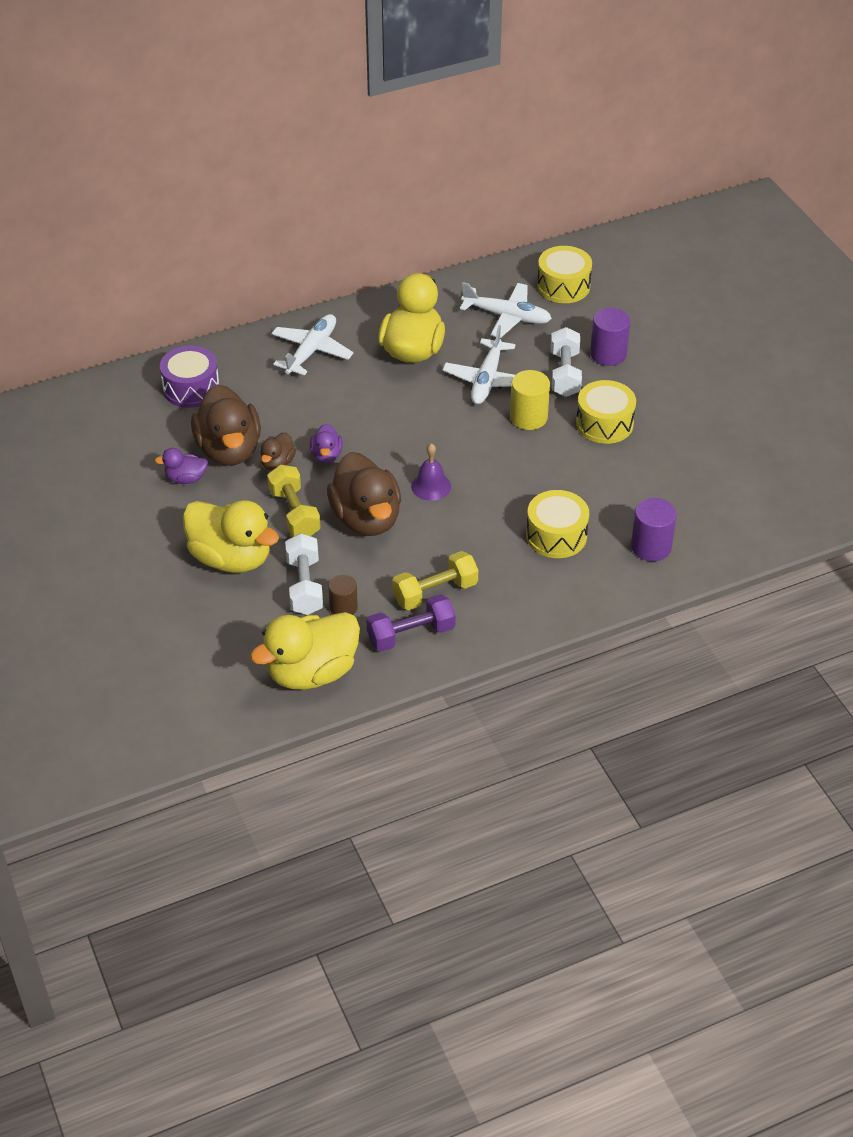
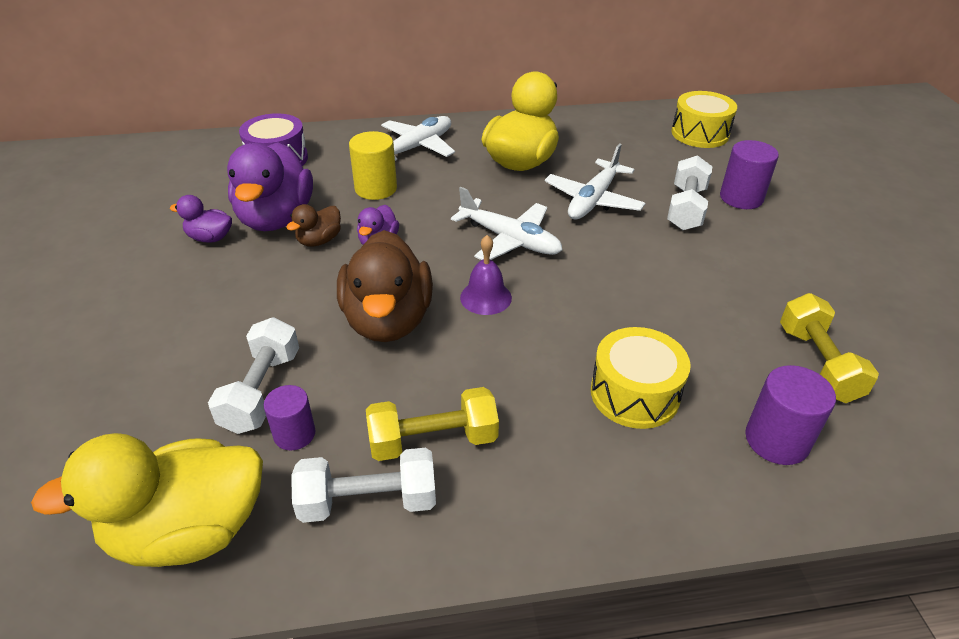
camera: 15 degrees right, 5 degrees down
yellow duck [183,500,279,573] -> none
brown duck [191,384,261,466] -> purple duck [227,142,313,231]
yellow dumbbell [267,464,321,537] -> yellow dumbbell moved to [780,293,879,403]
brown cylinder [328,575,358,615] -> purple cylinder [264,385,315,451]
purple dumbbell [367,594,456,652] -> white dumbbell [291,448,436,523]
white plane [460,282,552,338] -> white plane moved to [451,187,563,260]
yellow cylinder [510,370,550,430] -> yellow cylinder moved to [349,131,397,200]
yellow drum [576,380,636,444] -> none

